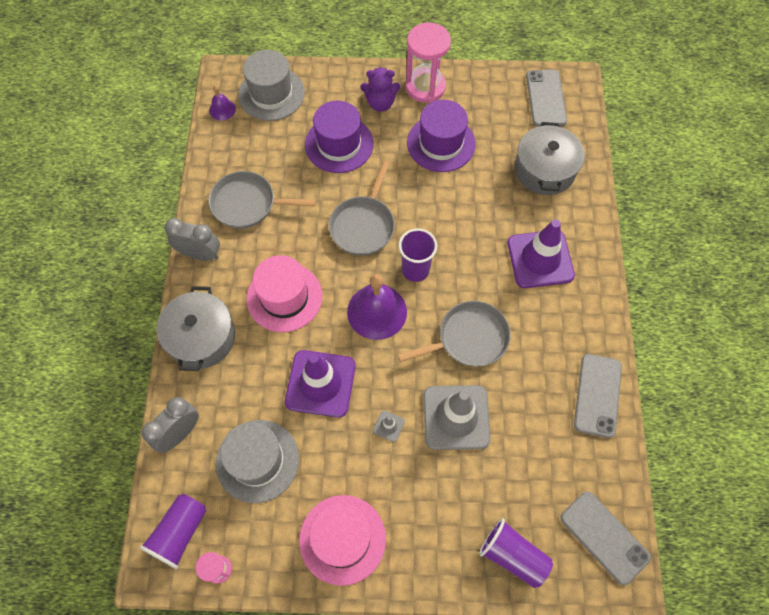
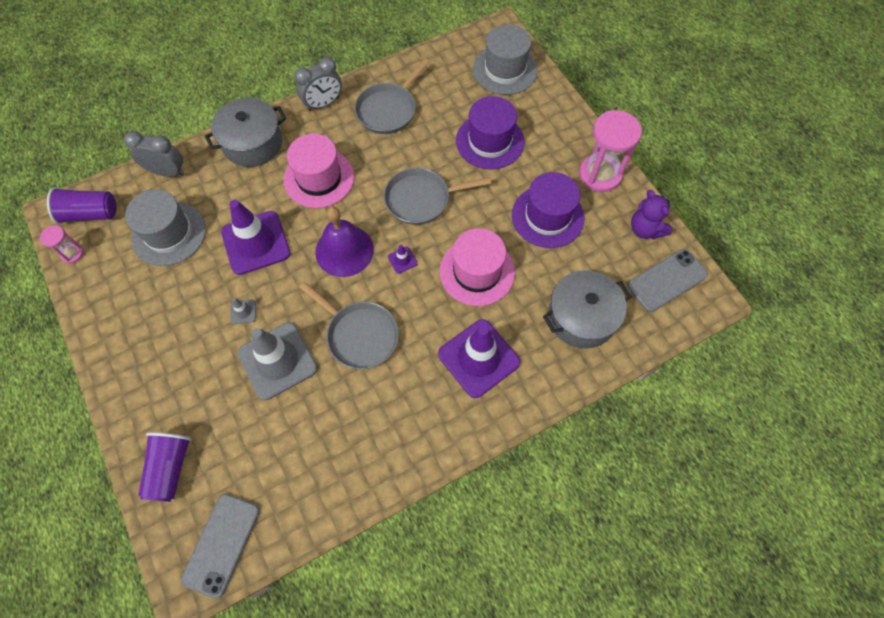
camera: 60 degrees right, 0 degrees up
grey clock [165,218,220,261] -> grey clock turned 75 degrees clockwise [295,57,342,111]
purple bell [209,85,236,121] -> none
grey pan [209,171,316,229] -> grey pan turned 120 degrees counterclockwise [354,58,429,134]
pink hat [299,495,386,586] -> pink hat moved to [440,228,515,306]
purple teddy bear [361,67,401,112] -> purple teddy bear moved to [631,190,672,239]
purple cup [398,228,437,282] -> purple traffic cone [388,245,417,274]
grey phone [574,354,622,438] -> none

